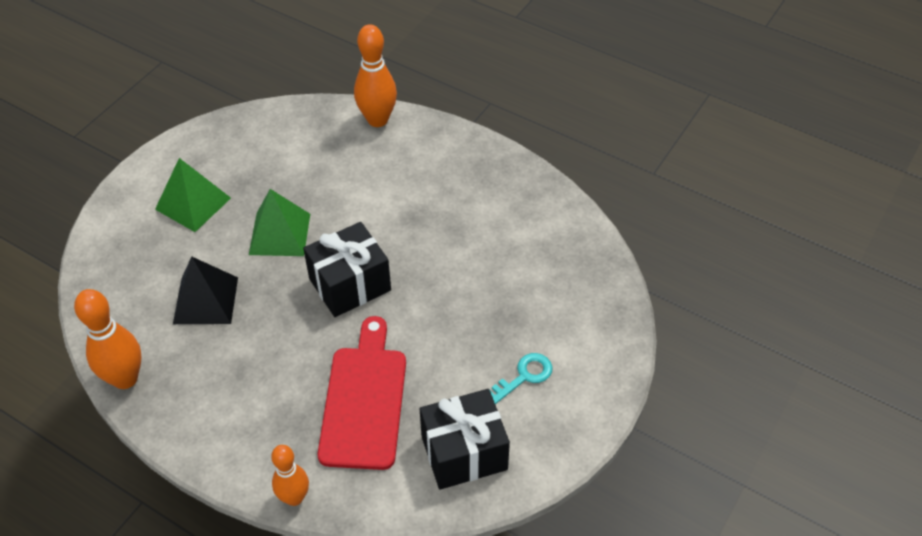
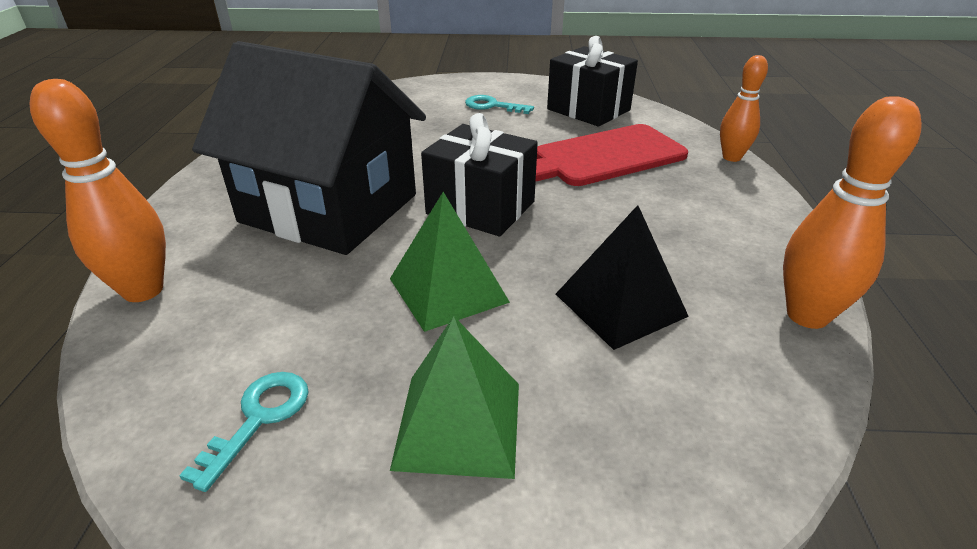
camera: 120 degrees left, 15 degrees down
none -> turquoise key [179,372,308,492]
none -> black house [192,41,426,255]

